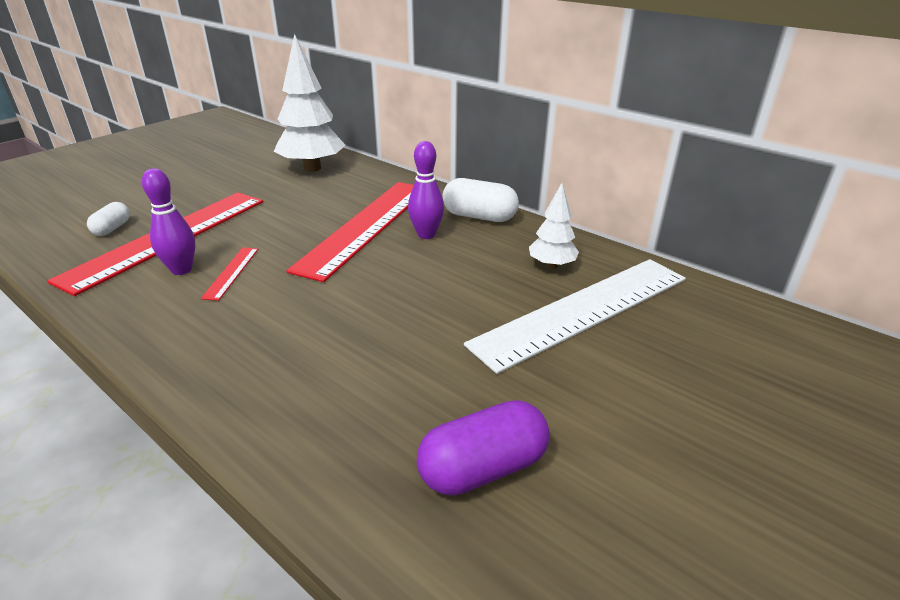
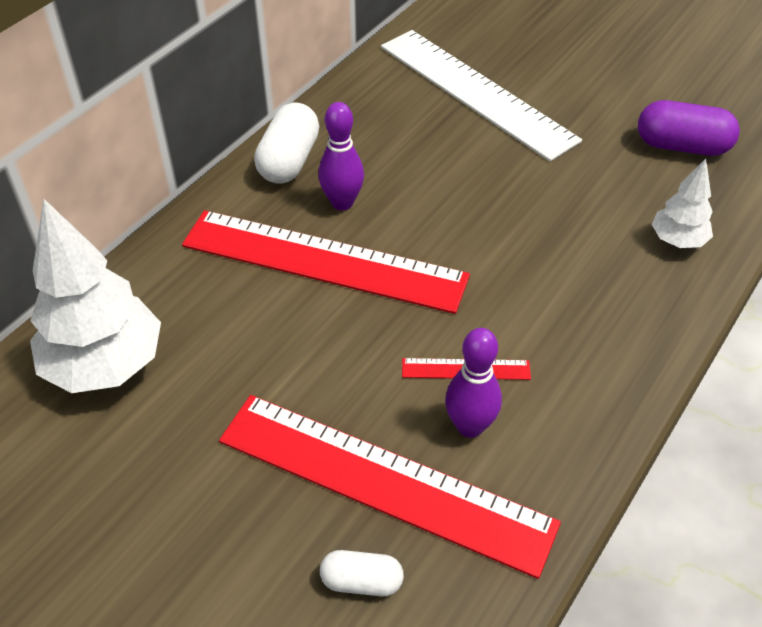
camera: 95 degrees left, 15 degrees up
purple capsule [417,400,550,496] -> purple capsule turned 45 degrees counterclockwise [638,100,740,156]
white tree [529,183,579,269] -> white tree moved to [652,159,713,248]

